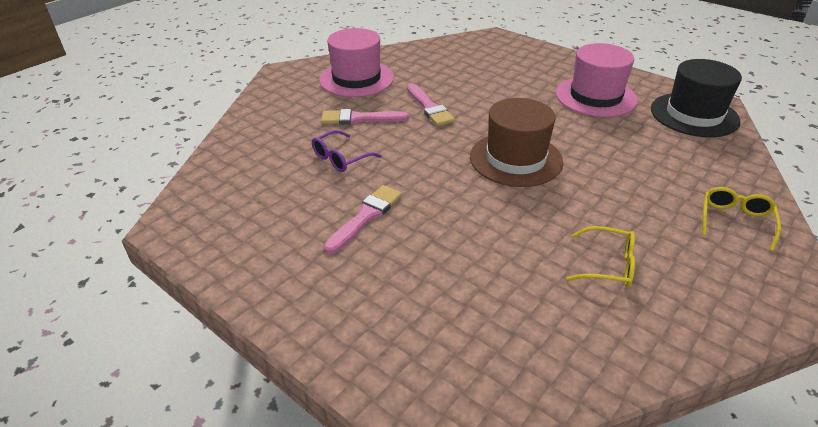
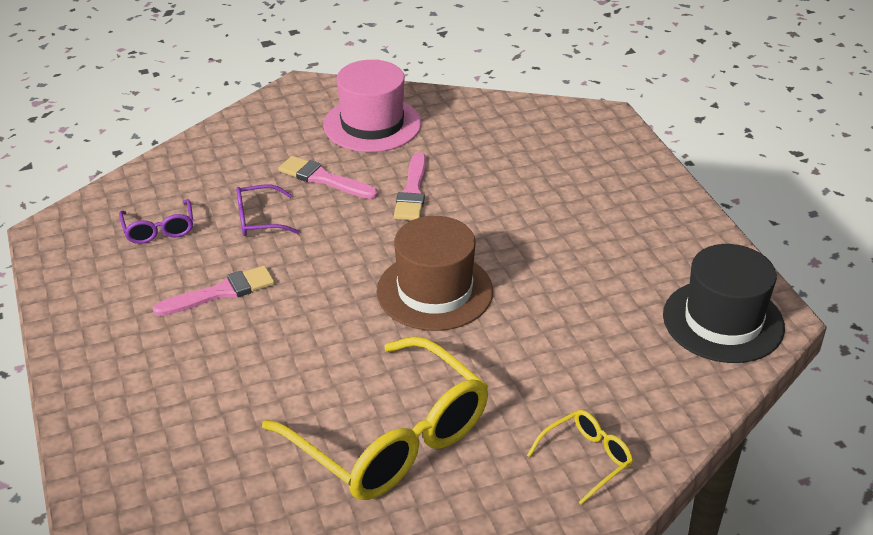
camera: 30 degrees right, 0 degrees up
pink hat [556,43,638,117] -> none
yellow glasses [566,226,635,287] -> yellow glasses [262,336,488,500], size x2.22
none -> purple glasses [119,199,193,244]

